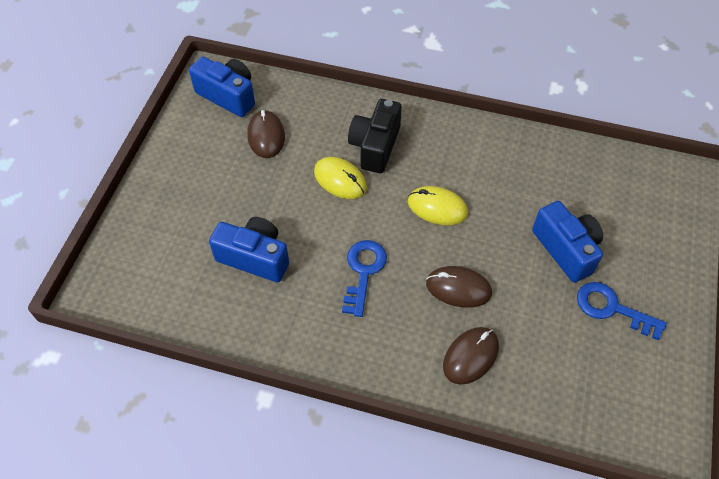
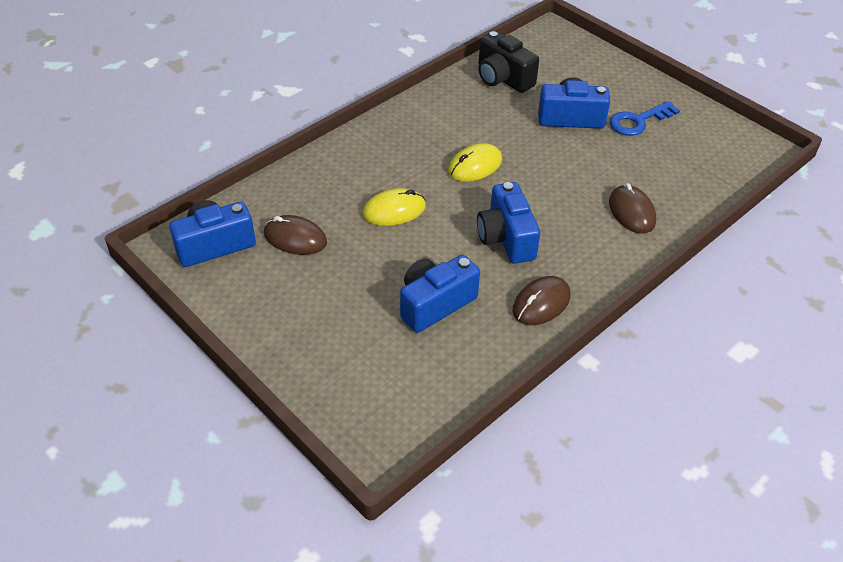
camera: 60 degrees left, 10 degrees down
blue key [342,240,387,317] -> blue camera [477,182,540,264]
black camera [348,99,402,173] -> black camera moved to [478,31,539,93]
brown mouse [426,266,492,308] -> brown mouse moved to [513,276,570,325]

